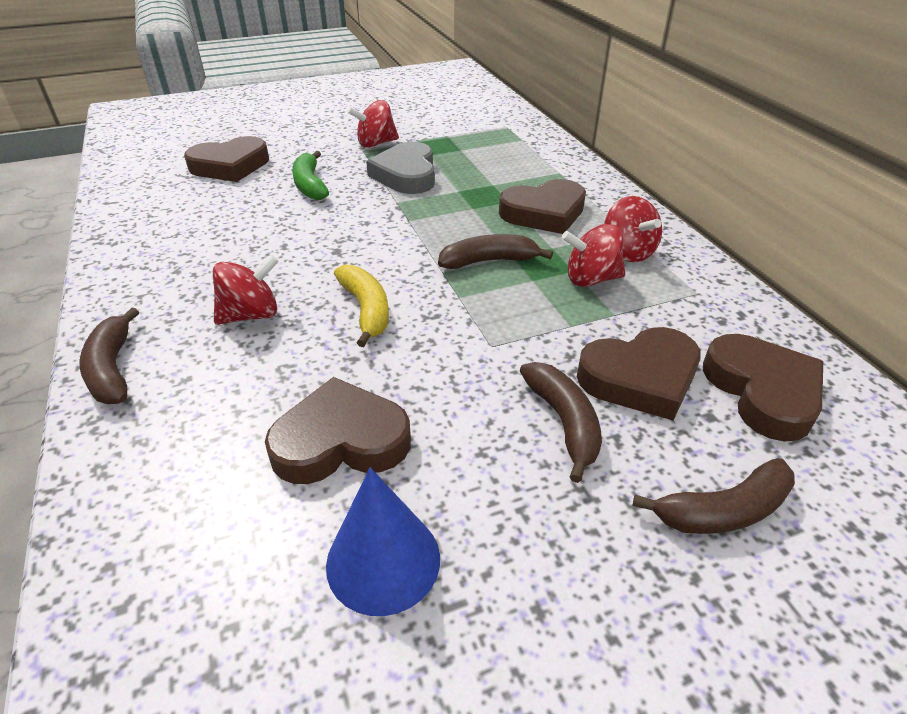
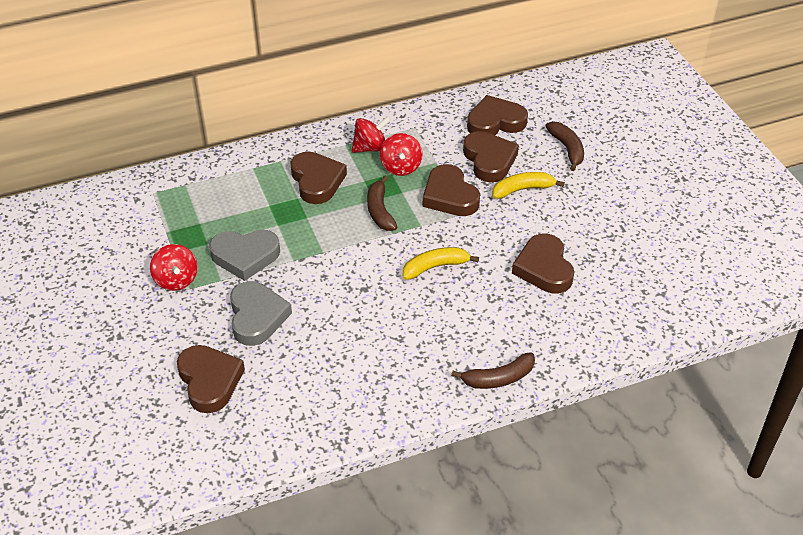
camera: 90 degrees left, 5 degrees up
red spinning top [213,255,279,325] -> none
green banana [292,151,329,200] -> grey heart [230,281,292,346]
blue cone [326,467,440,616] -> none
brown banana [520,362,602,483] -> yellow banana [492,172,565,199]
none -> brown heart [423,164,480,216]

